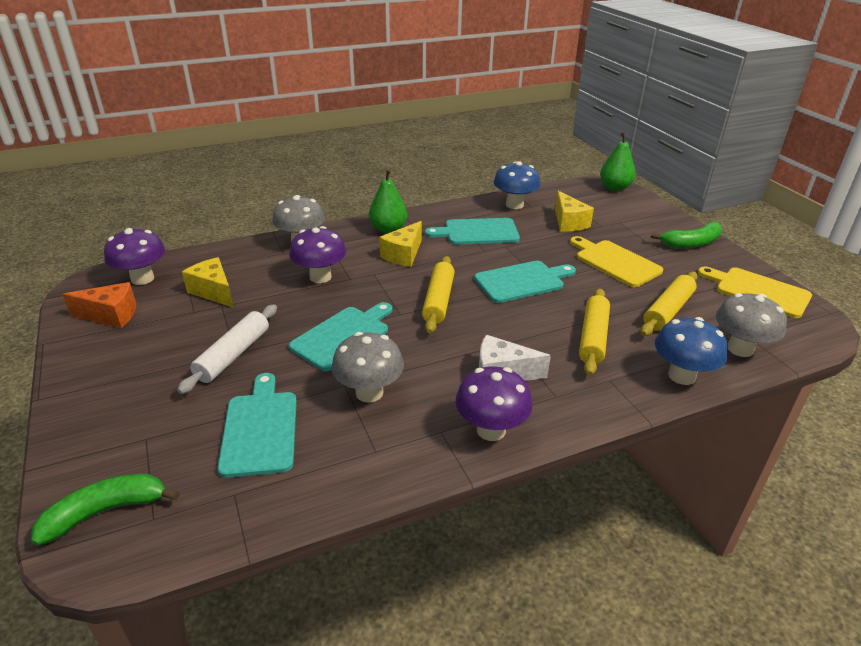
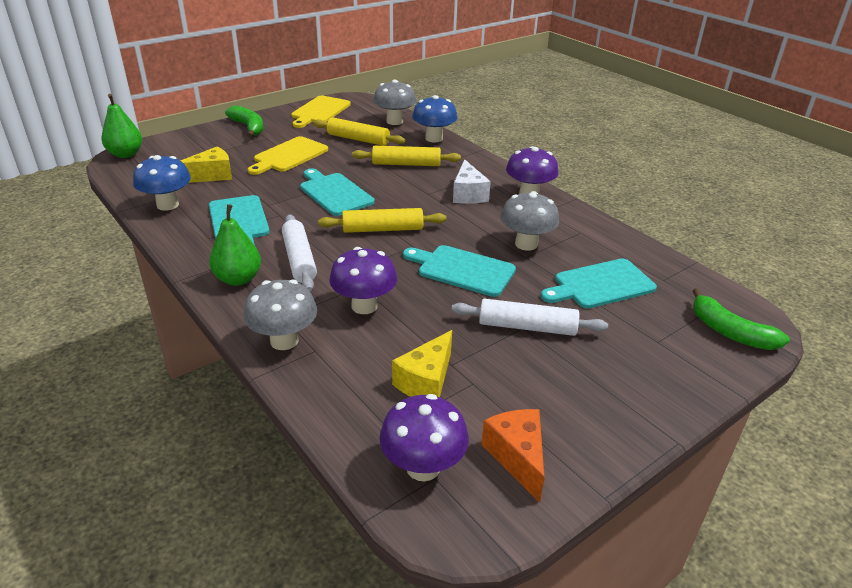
camera: 105 degrees left, 0 degrees up
yellow cheese [379,221,422,267] -> white rolling pin [282,214,317,291]

